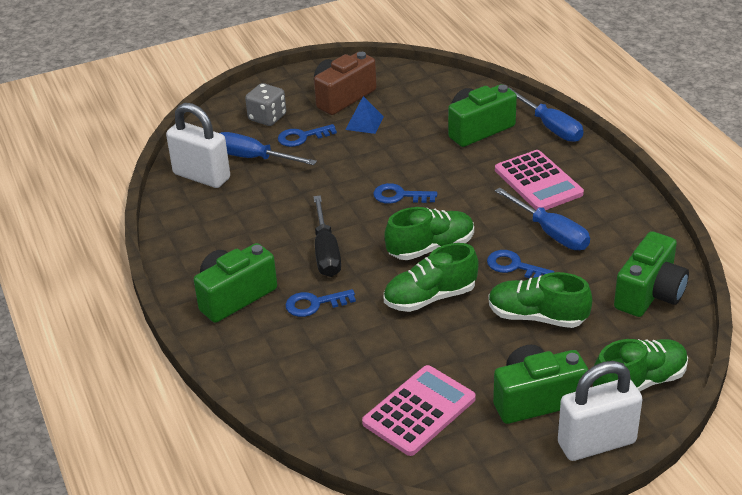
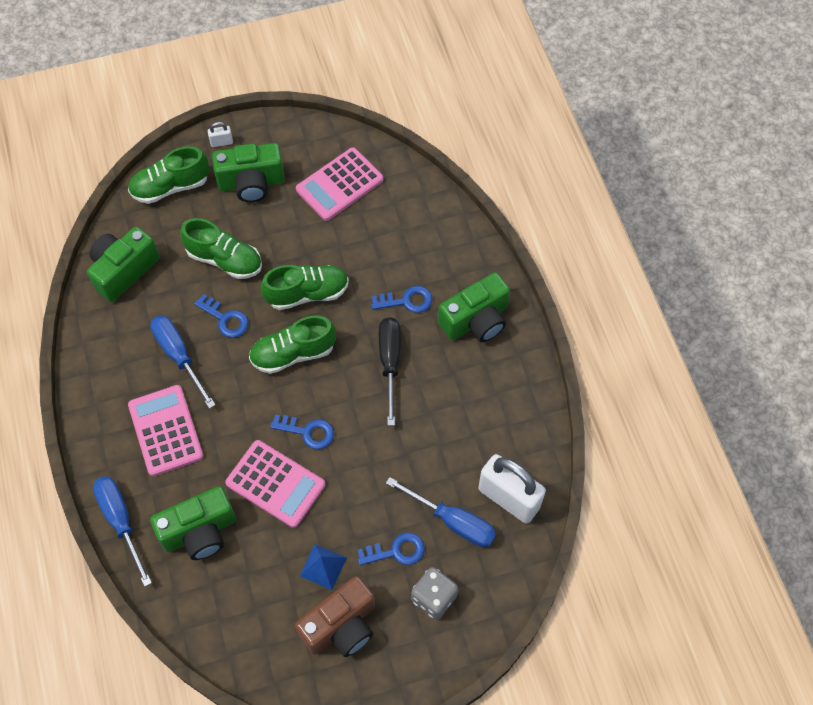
camera: 175 degrees left, 25 degrees up
white padlock [558,361,643,461] -> white padlock [208,122,233,147], size x0.41
none -> pink calculator [225,440,325,528]

